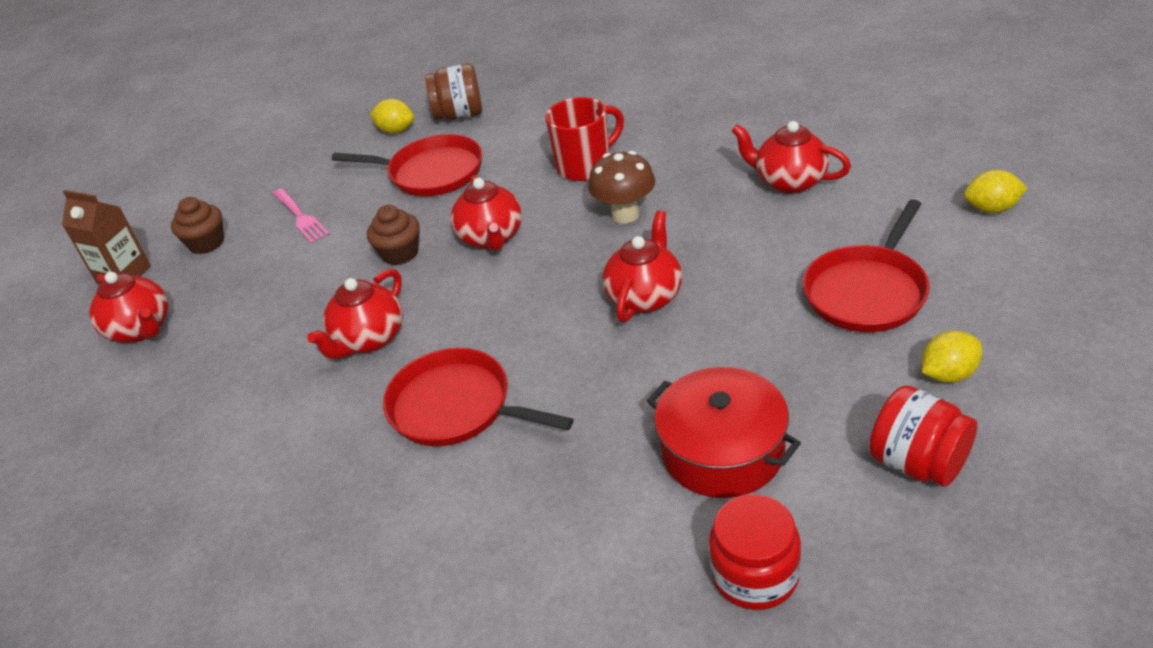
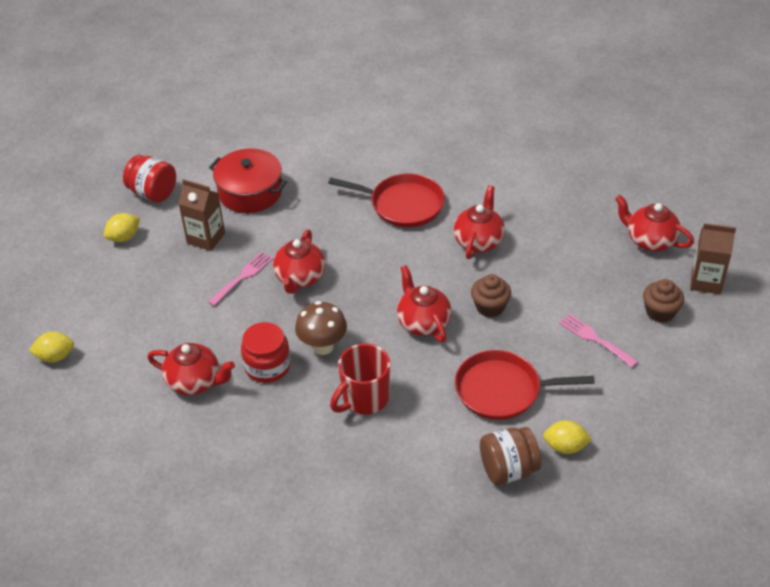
camera: 165 degrees right, 5 degrees up
red jar [709,494,801,610] -> red jar moved to [241,322,291,383]
red pan [803,199,930,332] -> none
none -> brown carton [178,179,225,251]
none -> pink fork [208,252,273,306]

